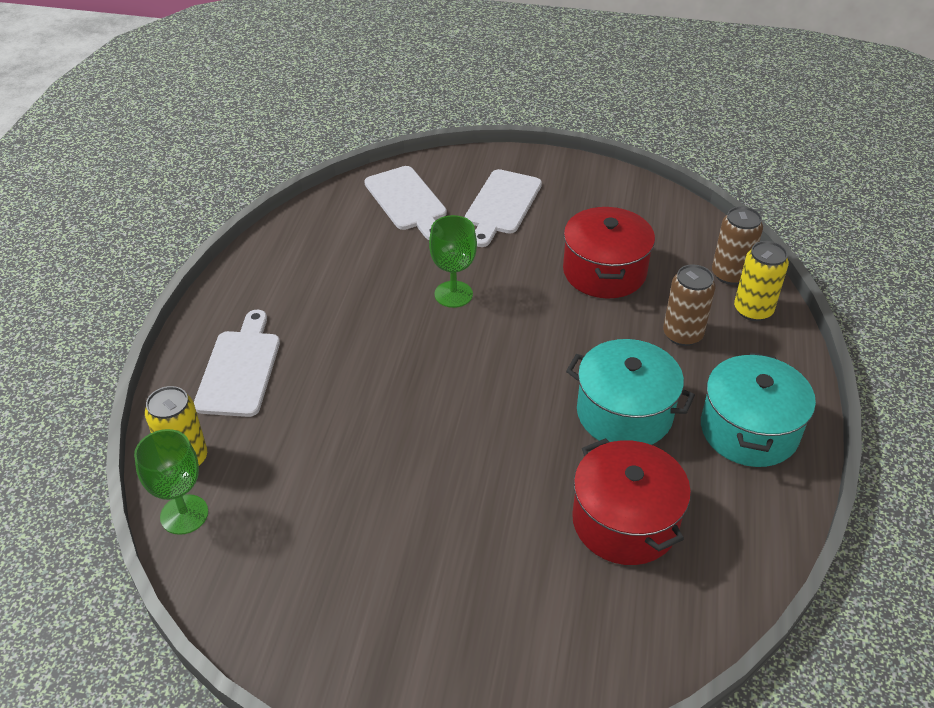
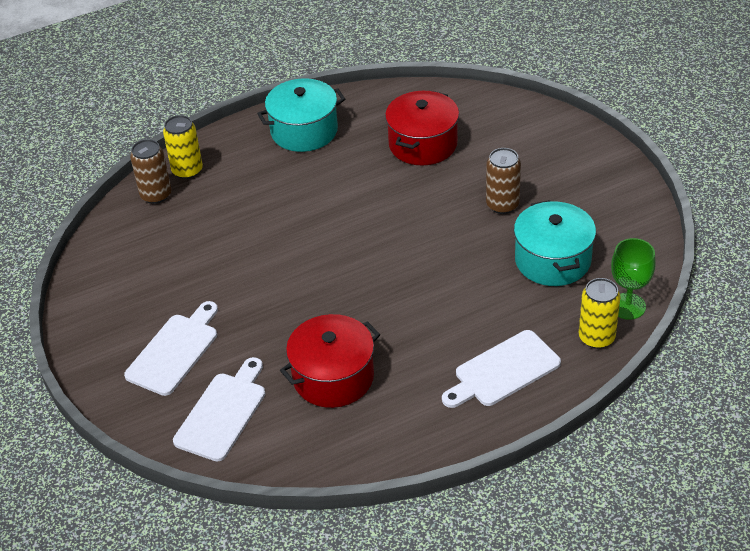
camera: 125 degrees left, 0 degrees up
green goblet [429,215,477,308] -> none
white cutting board [465,169,542,247] -> white cutting board turned 45 degrees counterclockwise [124,301,218,396]
red pot [563,207,655,298] -> red pot moved to [280,314,380,408]
turquoise pot [566,339,695,445] -> turquoise pot moved to [514,200,596,286]
brown can [663,264,715,346] -> brown can moved to [486,148,521,214]

